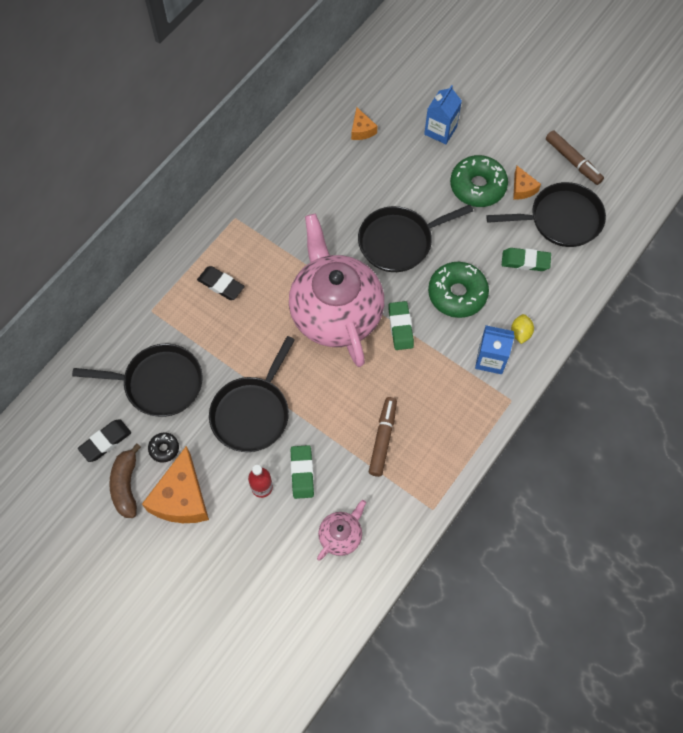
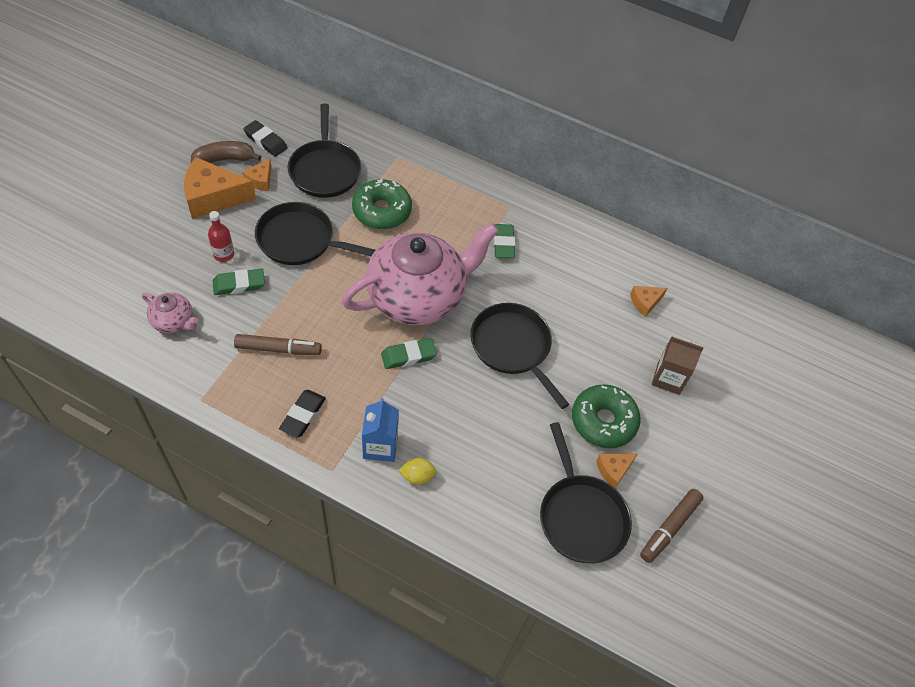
camera: 75 degrees right, 10 degrees down
black donut [148,433,179,463] -> orange cheese [242,158,272,191]
black eraser [197,266,245,300] -> black eraser moved to [279,390,326,438]
blue carton [424,85,462,144] -> brown carton [652,336,704,395]
green donut [428,262,489,318] -> green donut moved to [352,179,412,229]
green eraser [502,248,551,271] -> green eraser moved to [494,224,515,258]

